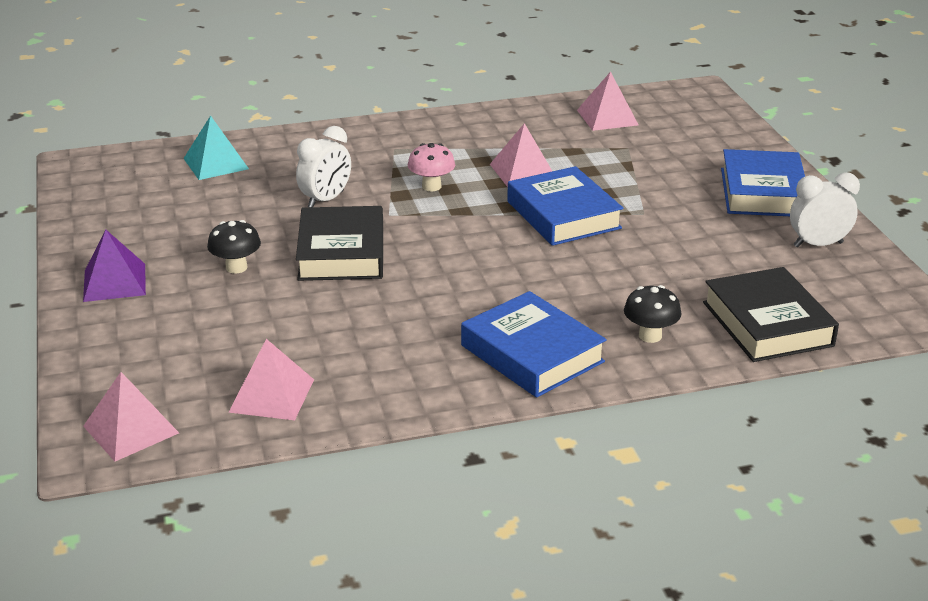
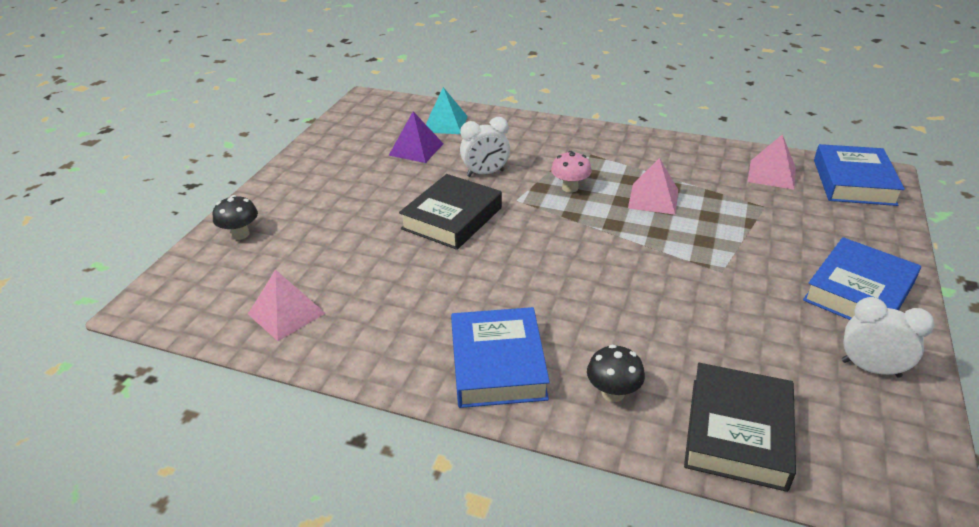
camera: 35 degrees right, 5 degrees up
purple pyramid [83,230,146,302] -> purple pyramid moved to [388,112,444,163]
pink pyramid [83,372,179,461] -> none
black mushroom [207,220,261,274] -> black mushroom moved to [213,195,258,240]
blue book [507,166,624,246] -> blue book moved to [814,144,905,206]

